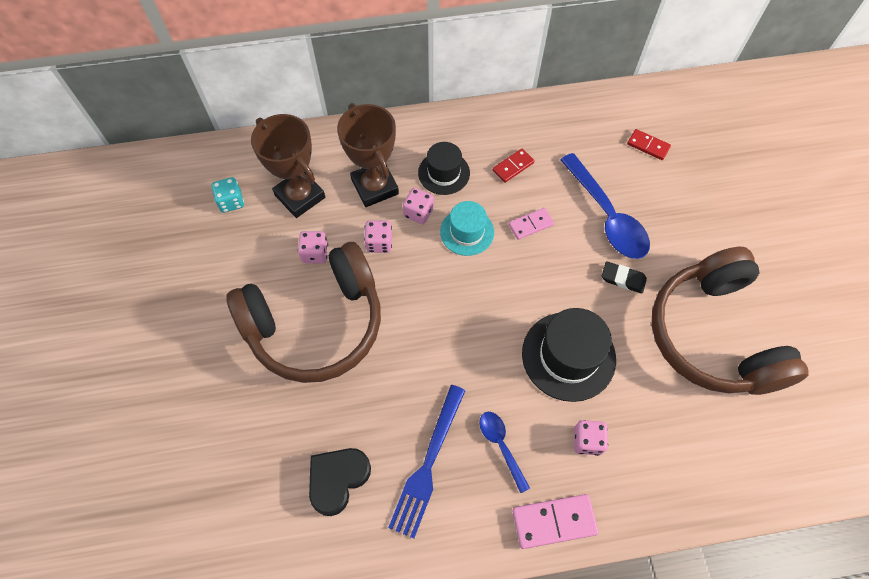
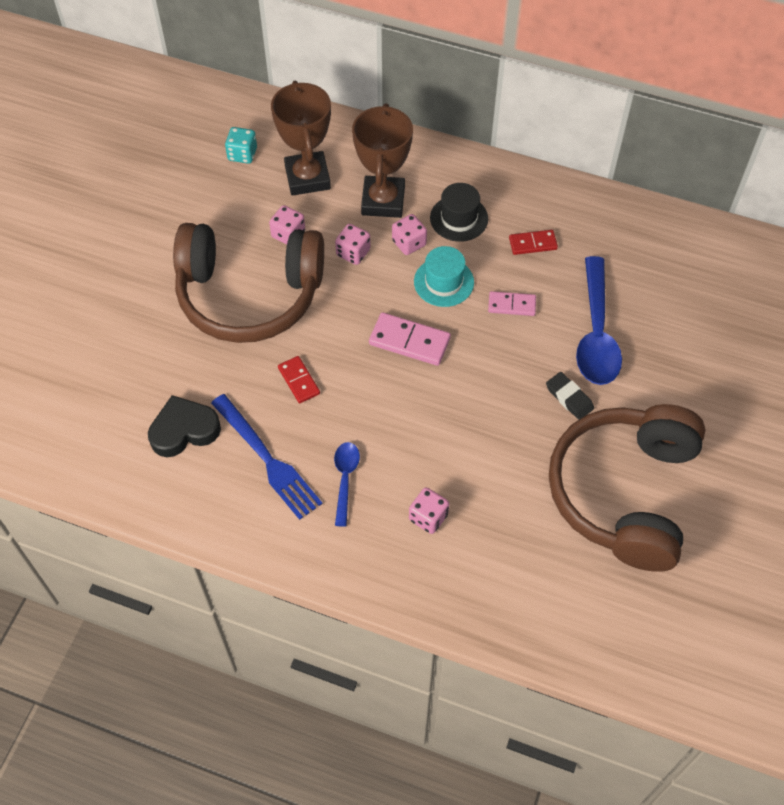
camera: 30 degrees right, 5 degrees down
blue fork [388,385,466,539] -> blue fork turned 90 degrees counterclockwise [211,394,323,520]
pink domino [512,494,599,549] -> pink domino moved to [369,312,451,366]
black hat [522,308,616,402] -> none
red domino [627,129,671,160] -> red domino moved to [278,356,320,403]

